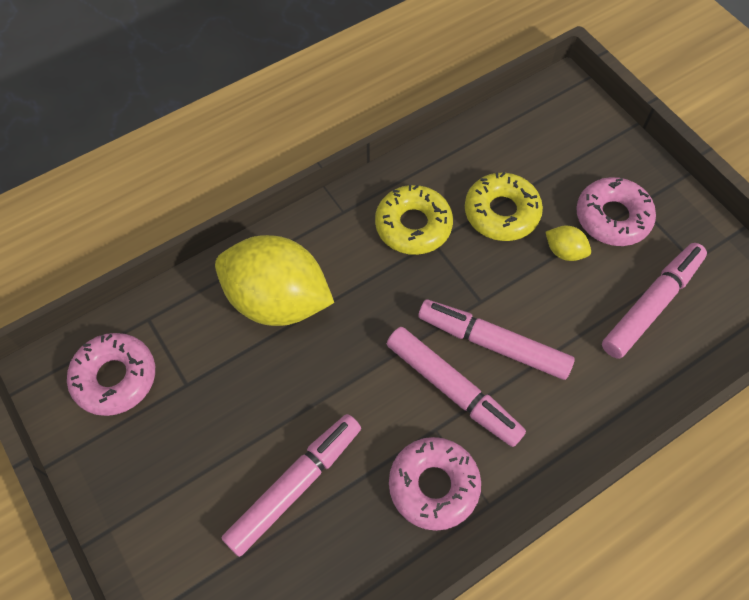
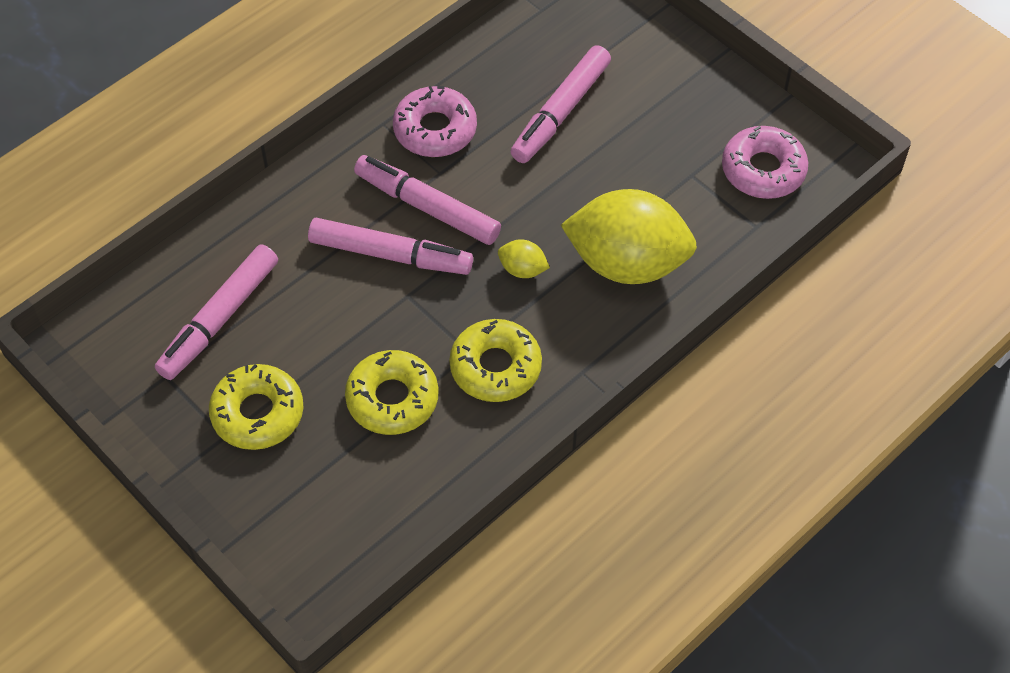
camera: 170 degrees right, 5 degrees down
yellow lemon [545,226,591,261] -> yellow lemon moved to [498,239,550,278]
pink donut [576,177,656,246] -> yellow donut [209,364,303,450]

